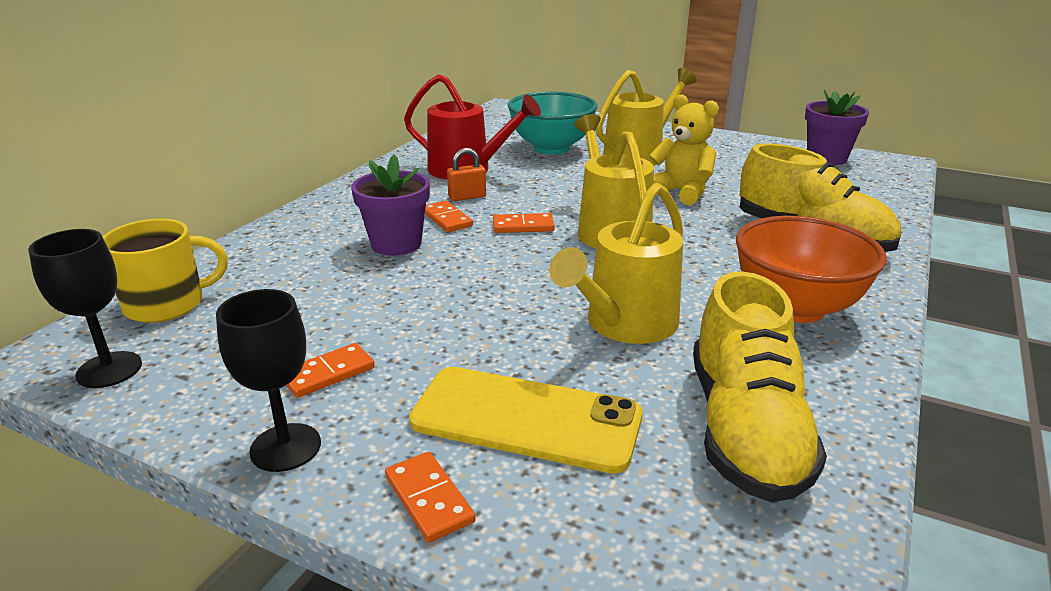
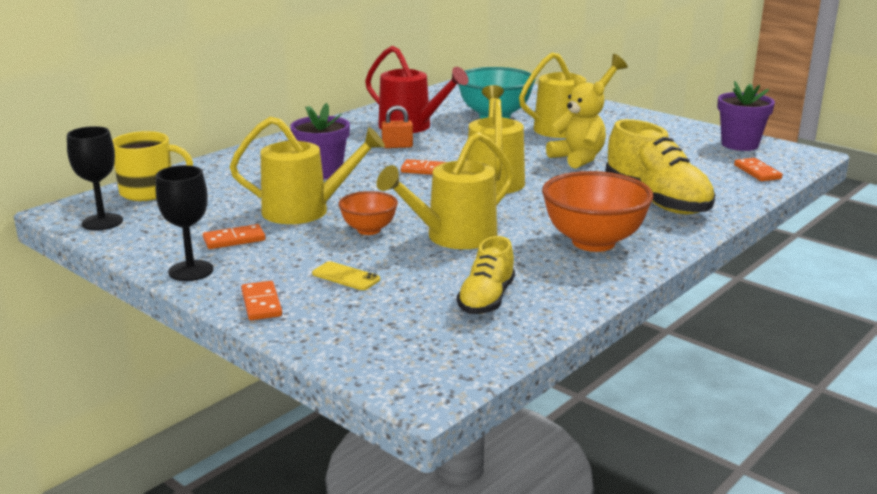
camera: 15 degrees right, 5 degrees down
yellow phone [409,367,643,474] -> yellow phone [312,261,380,290], size x0.45
orange domino [425,200,473,232] -> orange domino moved to [734,158,782,181]
yellow shoe [693,271,827,502] -> yellow shoe [457,236,515,314], size x0.60
none -> yellow watering can [229,116,385,224]
none -> orange bowl [338,191,398,235]

